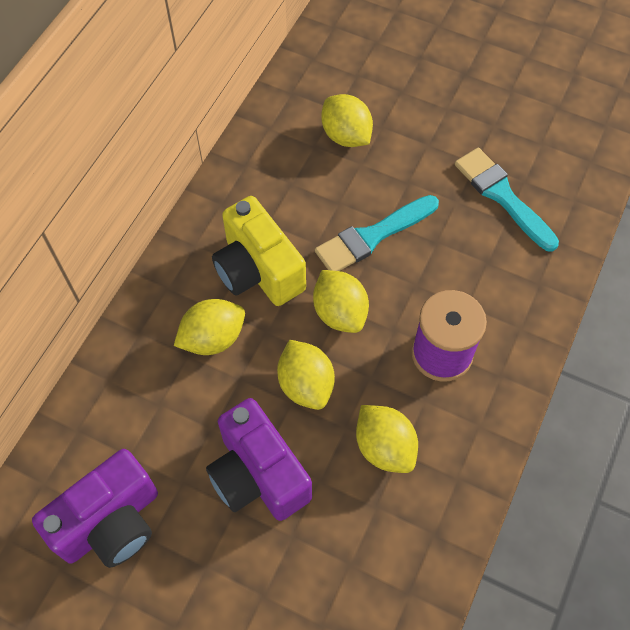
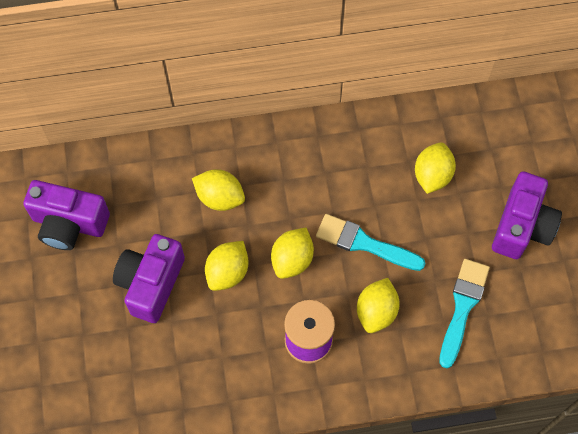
camera: 55 degrees right, 5 degrees up
yellow camera [212,196,306,306] -> none
yellow lemon [356,405,418,473] -> yellow lemon moved to [357,278,400,333]
none -> purple camera [492,172,562,259]

